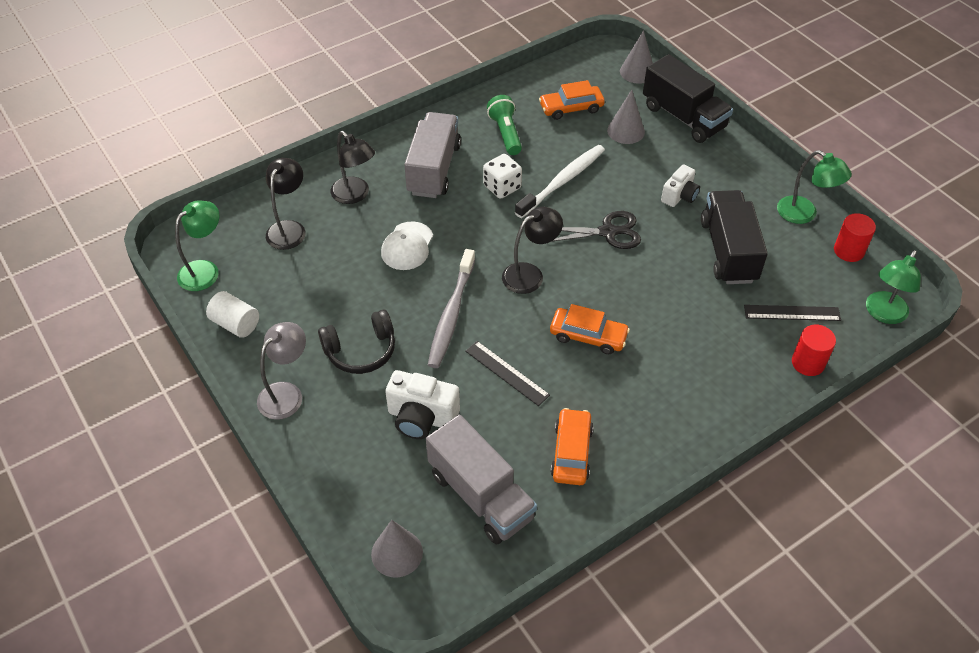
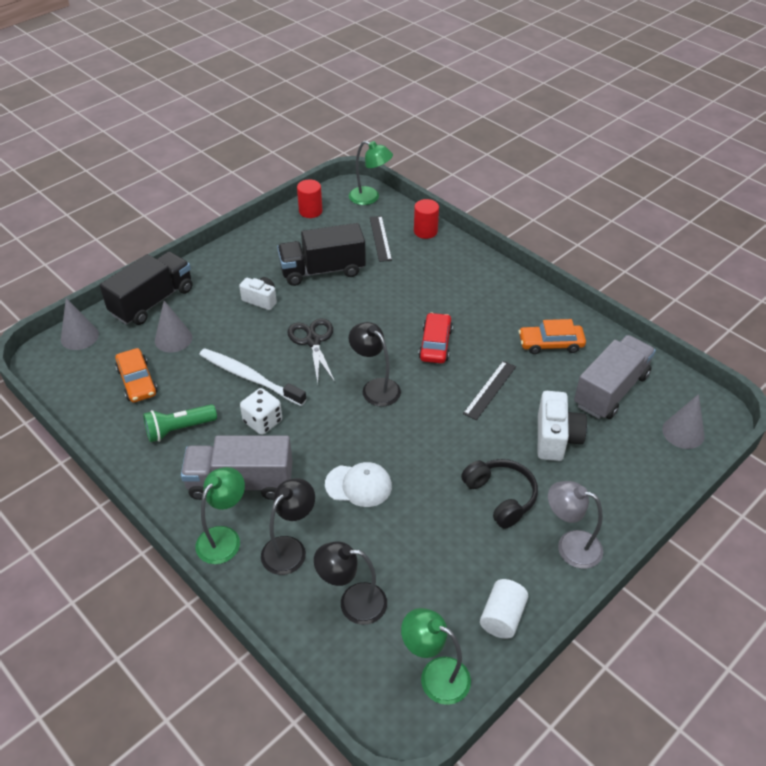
camera: 100 degrees left, 5 degrees down
grey toothbrush [428,249,475,368] -> none
orange car [550,304,630,354] -> red car [418,313,453,363]
green lamp [777,150,852,224] -> green lamp moved to [195,467,245,564]

